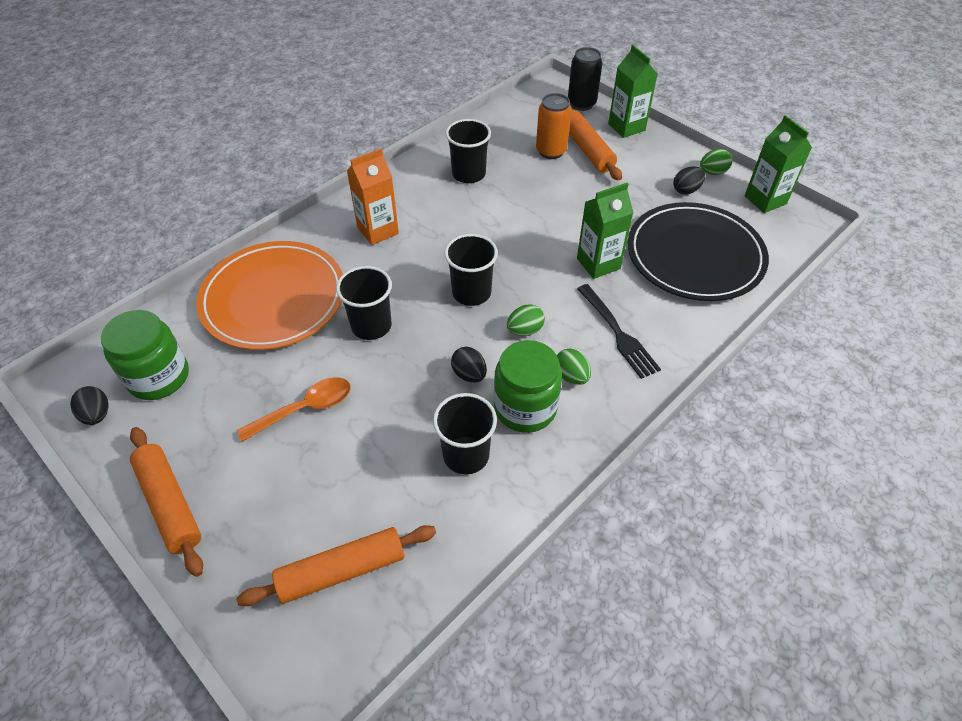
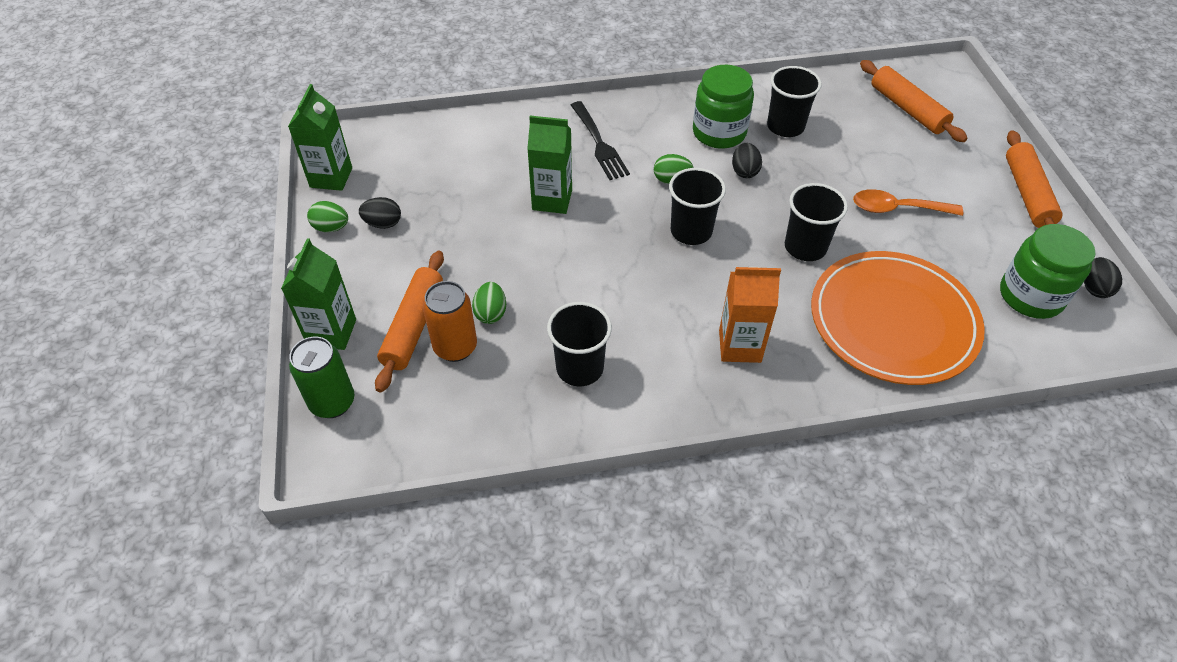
camera: 145 degrees left, 0 degrees up
orange rolling pin [236,525,436,606] -> orange rolling pin turned 45 degrees clockwise [860,60,968,142]
green egg [557,348,591,385] -> green egg moved to [472,282,506,324]
black can [568,47,603,111] -> green can [289,337,355,418]
black fork [577,284,661,379] -> black fork turned 150 degrees clockwise [571,101,630,180]
black plate [628,202,769,301] -> none

